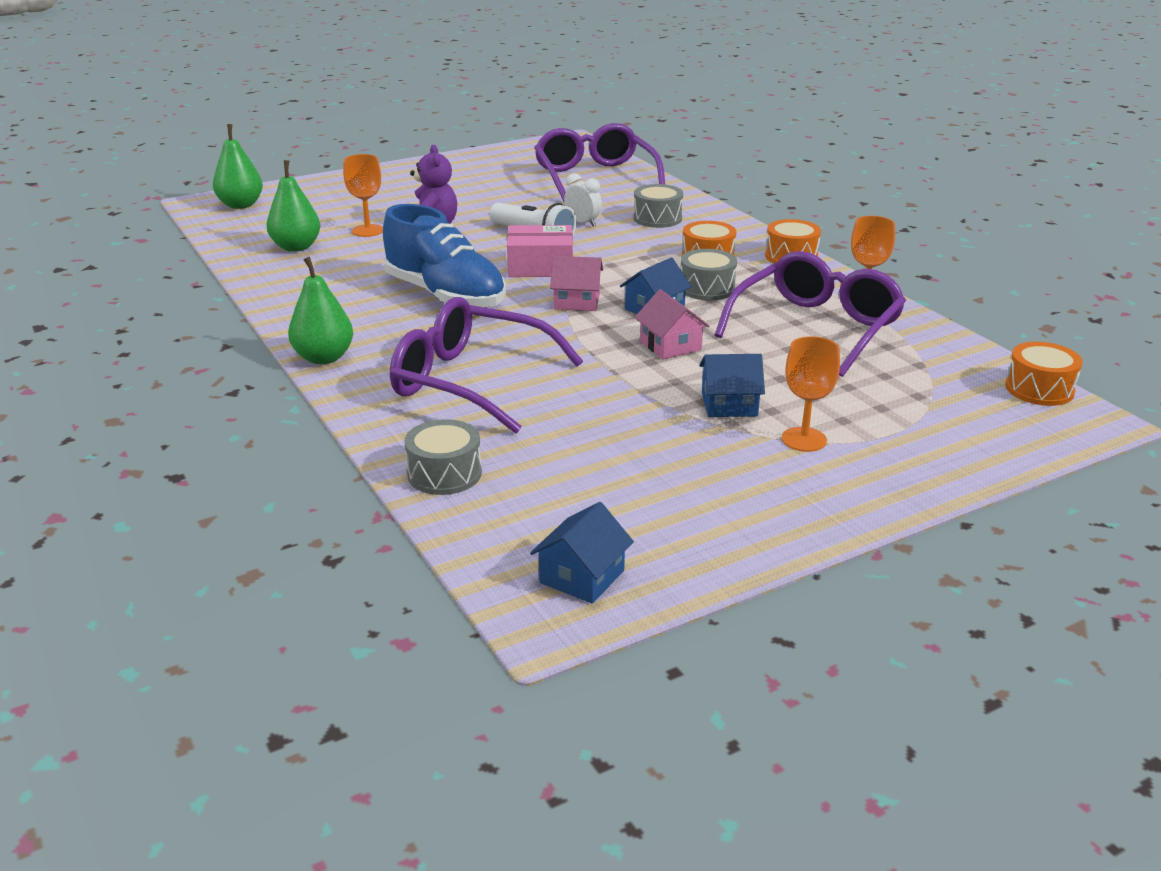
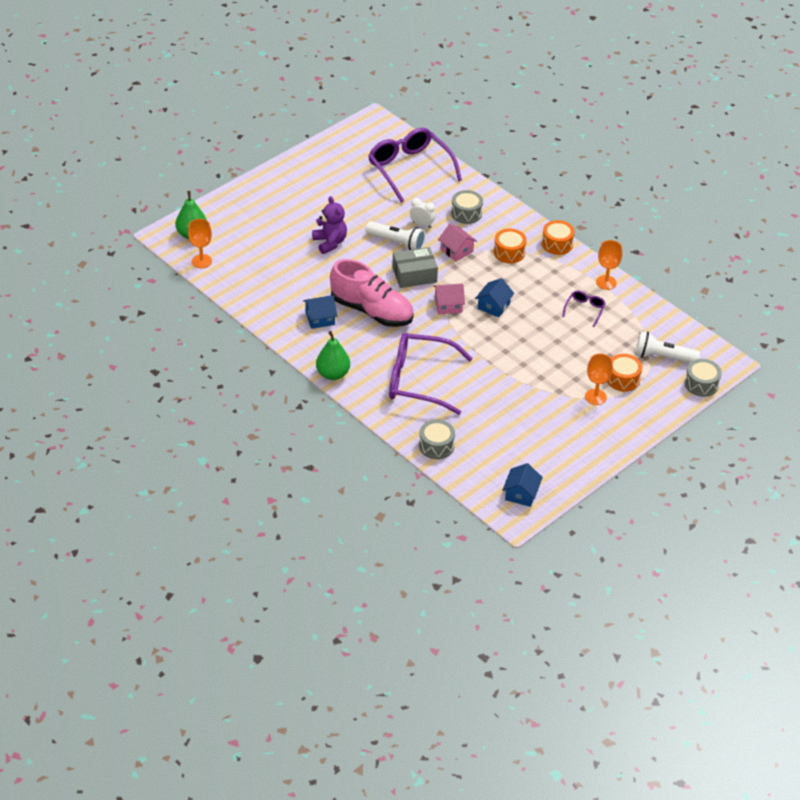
camera: 15 degrees left, 15 degrees up
green pear [267,160,320,252] -> none
orange goblet [343,154,383,237] -> orange goblet moved to [188,219,212,268]
blue shoe [383,204,506,308] -> pink shoe [330,259,414,327]
pink box [507,225,573,277] -> grey box [392,247,438,288]
pink house [634,289,709,360] -> pink house moved to [438,224,477,261]
grey drum [680,249,737,300] -> grey drum moved to [685,359,722,397]
blue house [699,354,765,417] -> blue house moved to [303,296,337,329]
purple glasses [715,251,906,377] -> purple glasses [562,290,606,327], size x0.44
orange drum [1005,342,1083,406] -> orange drum moved to [607,354,643,392]
none -> white flashlight [635,331,700,363]

